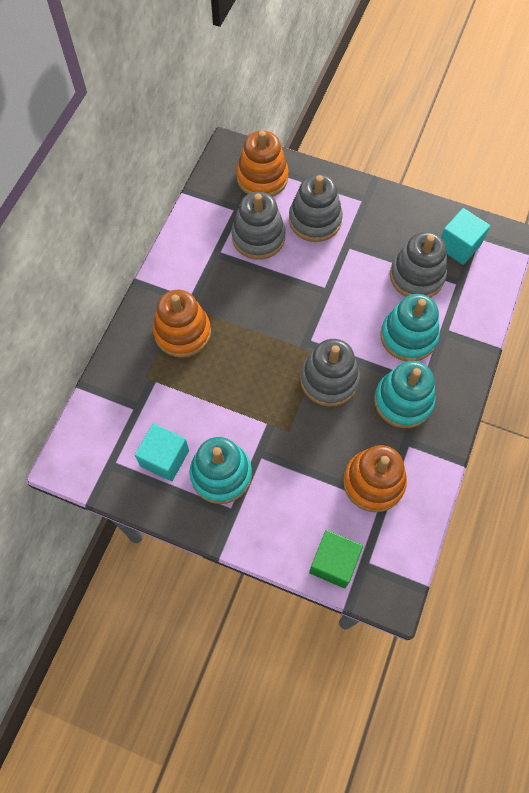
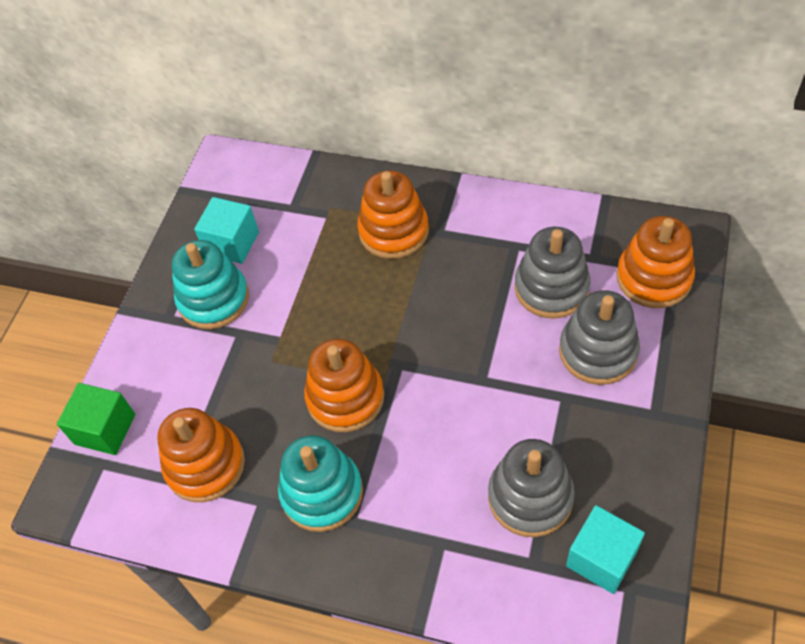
camera: 90 degrees right, 10 degrees down
grey stacking toy [300,339,360,406] -> orange stacking toy [304,339,384,432]
turquoise stacking toy [380,294,440,361] -> none

